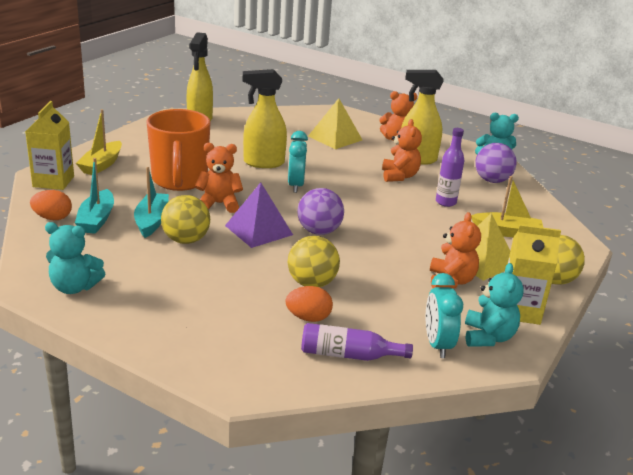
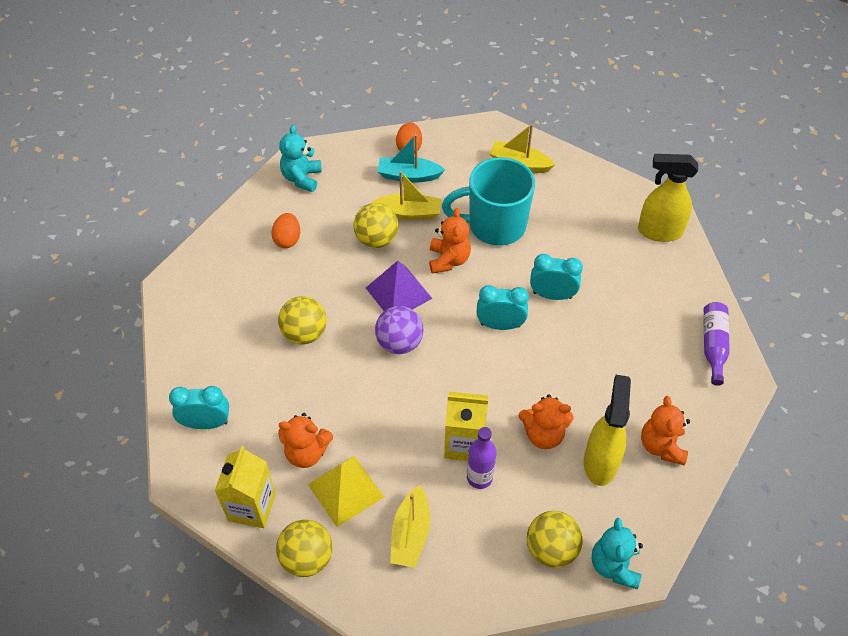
camera: 95 degrees right, 25 degrees up
yellow carton [25,101,74,190] -> yellow carton moved to [444,392,488,461]
turquoise boat [134,167,169,238] -> yellow boat [372,171,441,220]
orange mug [146,109,211,191] -> turquoise mug [442,157,535,246]
yellow spray bottle [243,69,287,168] -> turquoise clock [530,254,583,300]
orange egg [286,286,333,322] -> orange egg moved to [271,213,300,248]
purple bottle [301,323,413,361] -> purple bottle moved to [703,302,730,386]
yellow pyramid [308,98,362,149] -> none
turquoise teddy bear [465,263,524,347] -> none
purple ball [475,143,517,183] -> yellow ball [527,511,583,568]

